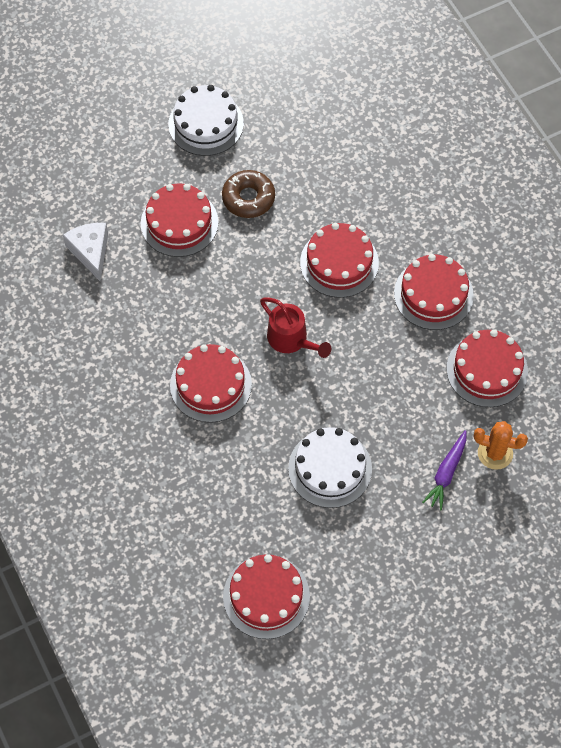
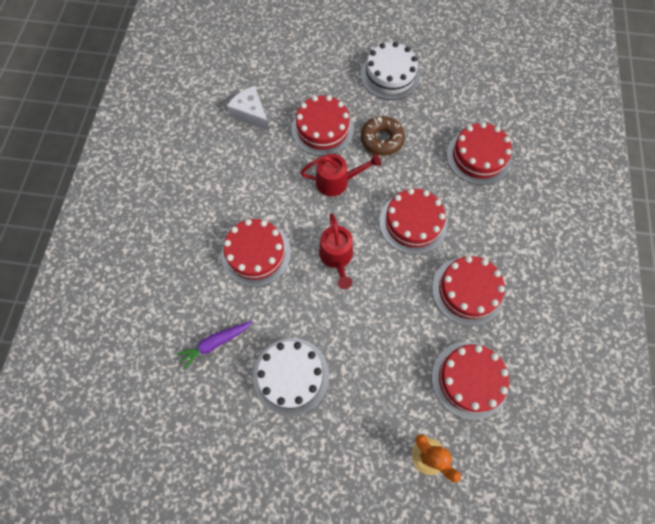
camera: 35 degrees right, 5 degrees up
white cheese [63,223,108,281] -> white cheese turned 60 degrees counterclockwise [227,86,269,131]
red cake [223,554,310,639] -> red cake moved to [447,122,512,185]
purple carrot [422,430,466,511] -> purple carrot moved to [176,321,252,370]
none -> red watering can [300,154,381,196]

